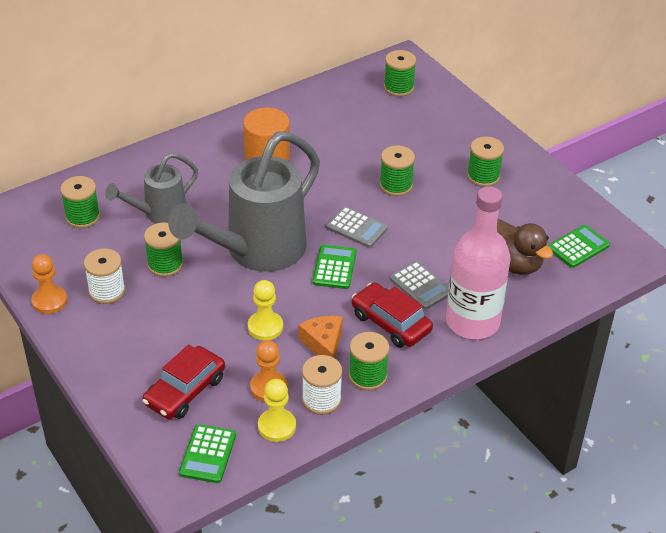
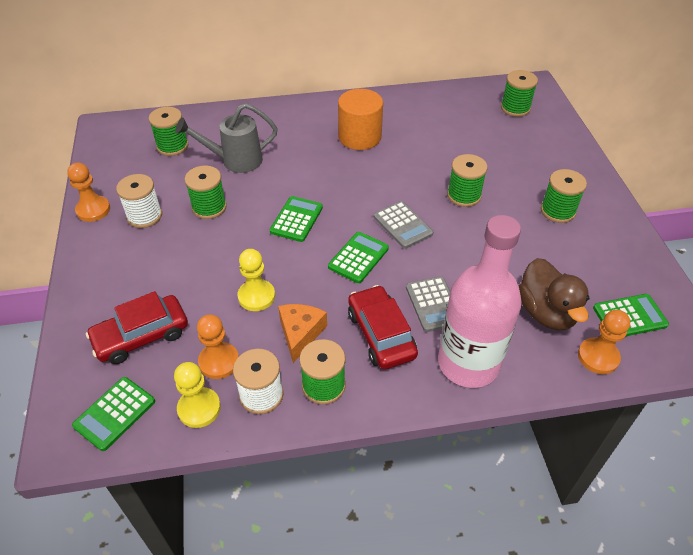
camera: 25 degrees right, 5 degrees up
grey watering can [168,131,320,272] -> green calculator [270,196,323,242]
none -> orange pawn [578,310,630,374]

